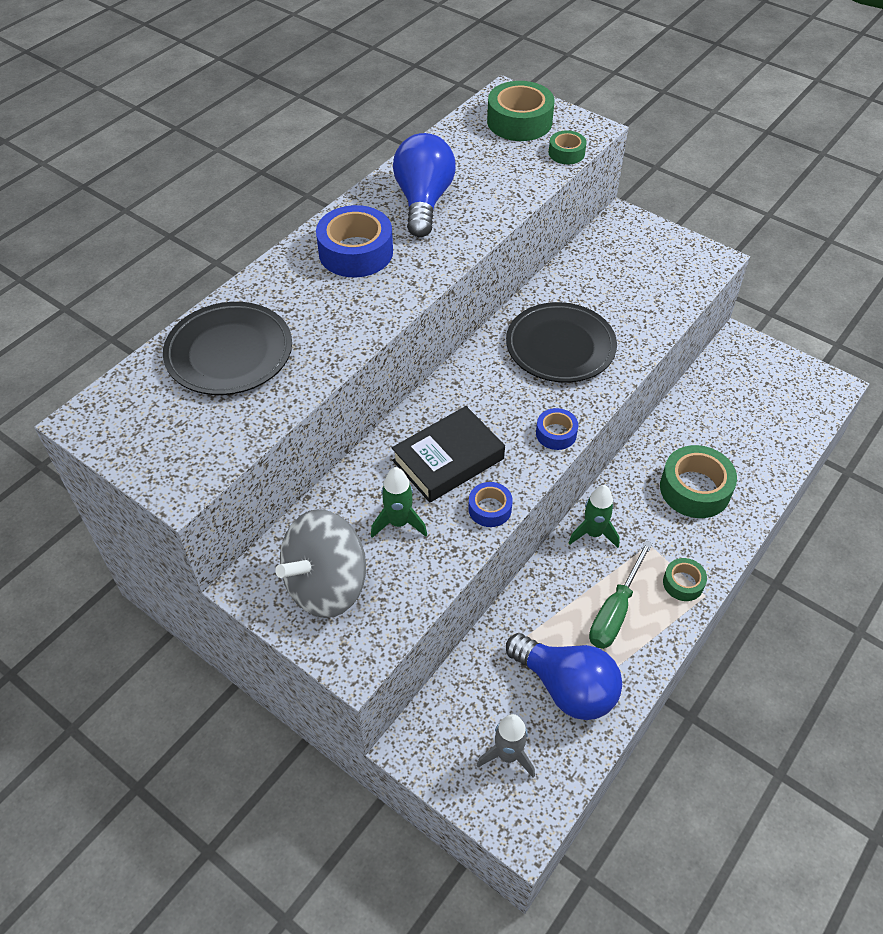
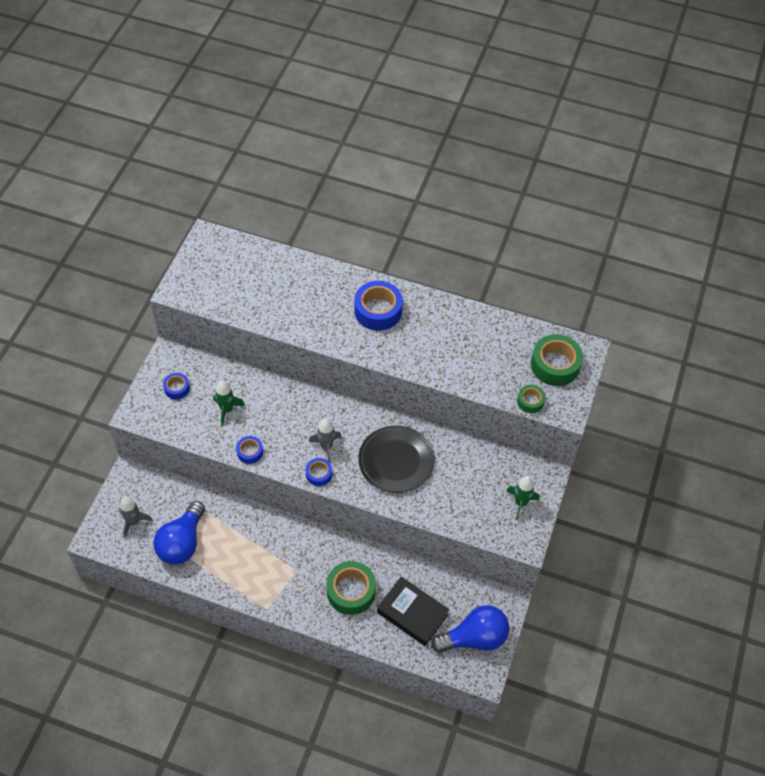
camera: 70 degrees right, 5 degrees up
black plate [163,302,292,395] -> none
grey spinning top [276,509,366,618] -> blue tape [163,373,190,399]
black book [392,406,505,503] -> black book moved to [377,577,449,646]
blue light bulb [393,133,456,237] -> blue light bulb moved to [431,605,509,653]
green rocket [569,485,620,548] -> green rocket moved to [507,476,540,520]
green screwdriver [589,541,653,649] -> none
green tape [663,558,707,601] -> none
none -> grey rocket [309,418,342,463]

